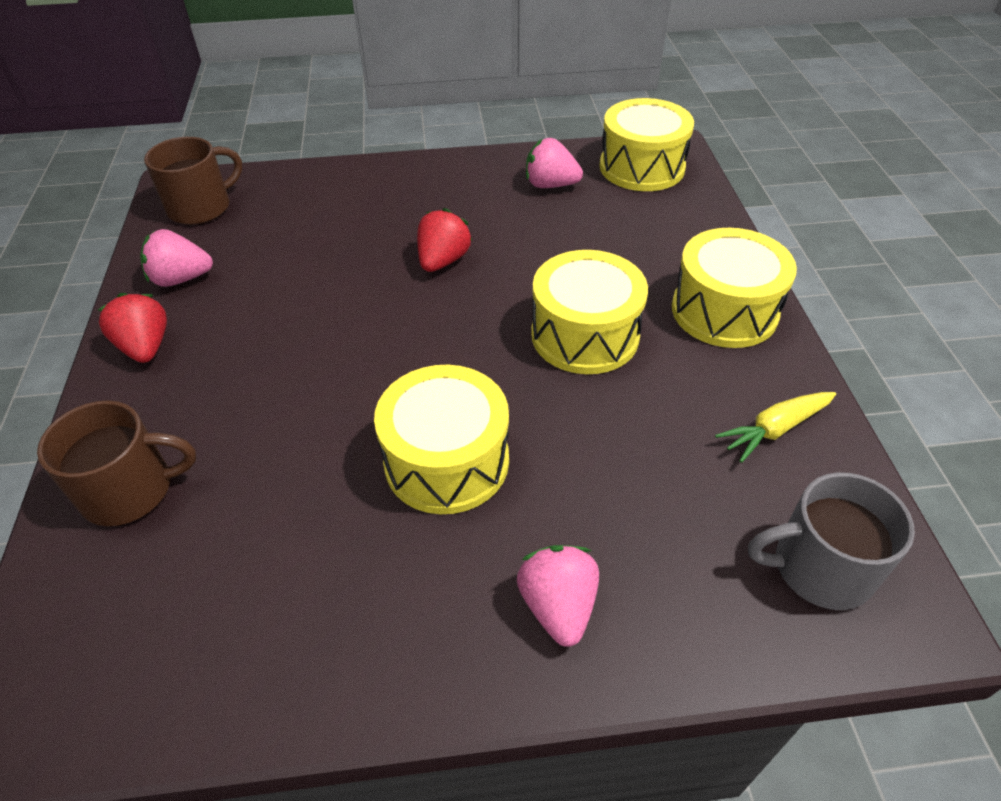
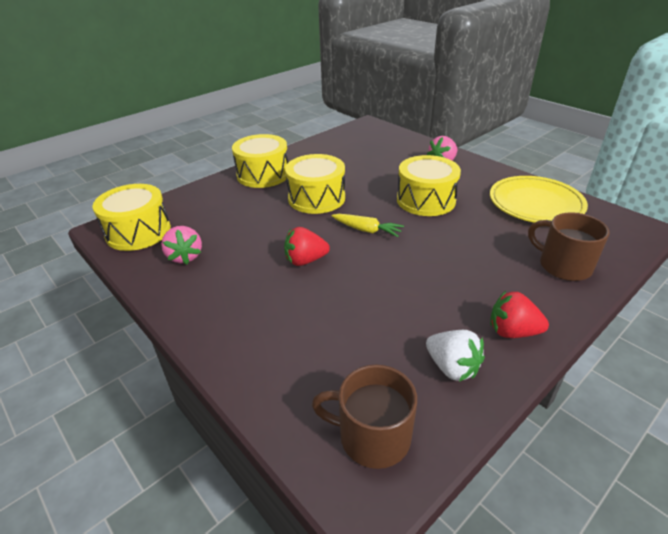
camera: 125 degrees left, 10 degrees down
red strawberry [98,293,167,363] -> red strawberry turned 75 degrees clockwise [490,291,549,338]
pink strawberry [140,229,213,287] -> white strawberry [426,330,485,382]
yellow carrot [715,392,836,463] -> yellow carrot moved to [332,214,404,237]
grey mug [748,472,915,610] -> none
none -> yellow plate [490,176,588,223]

